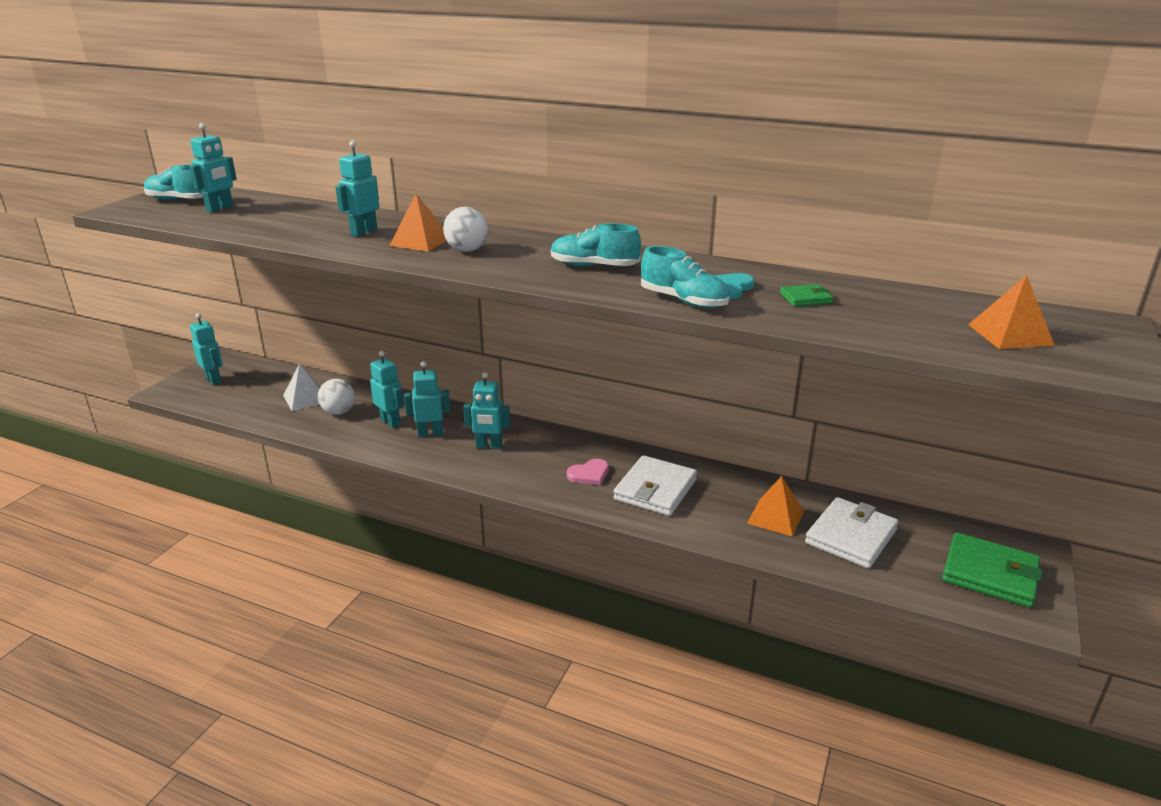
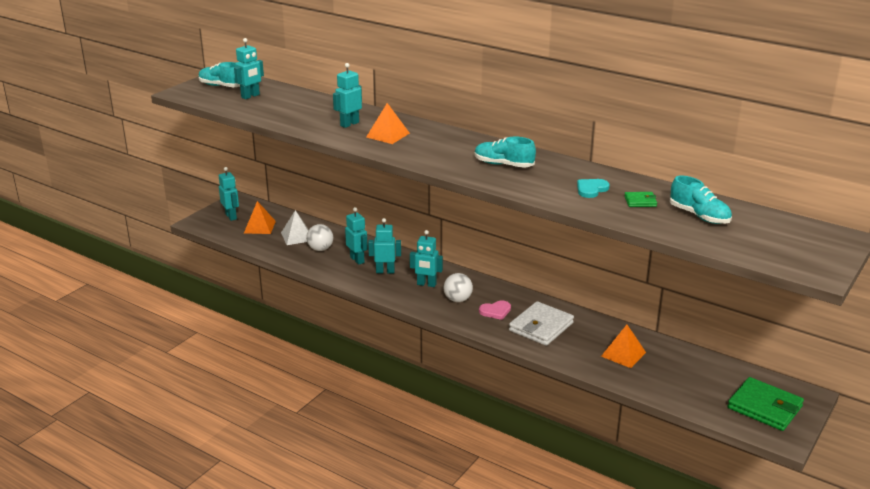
camera: 10 degrees right, 0 degrees up
white ball [443,207,488,252] -> white ball moved to [444,273,473,302]
turquoise shoe [641,246,730,308] -> turquoise shoe moved to [670,175,732,224]
white wallet [805,497,899,569] -> none
orange pyramid [968,275,1055,349] -> orange pyramid moved to [244,201,276,234]

